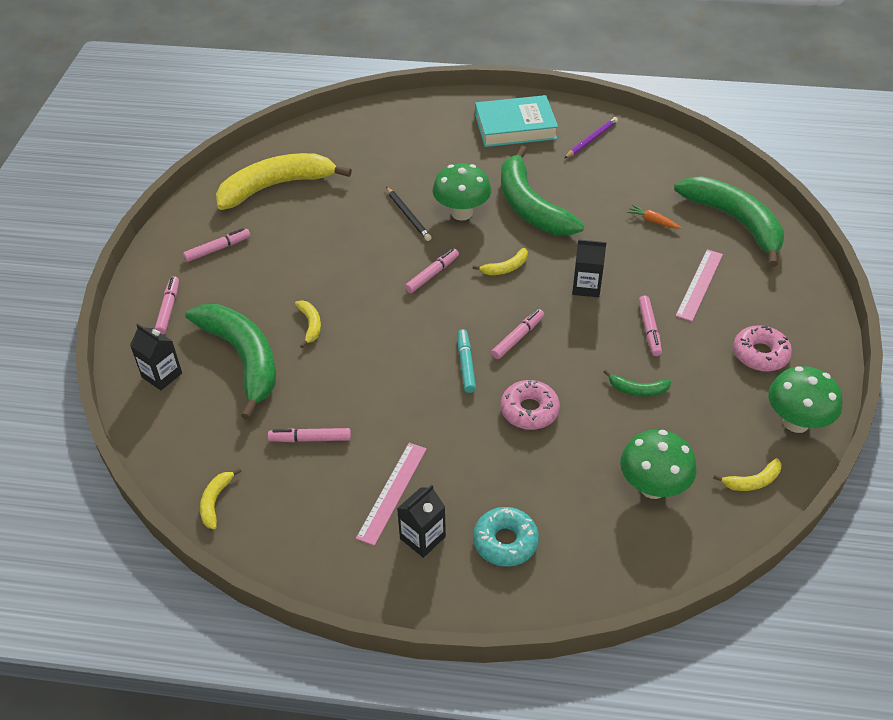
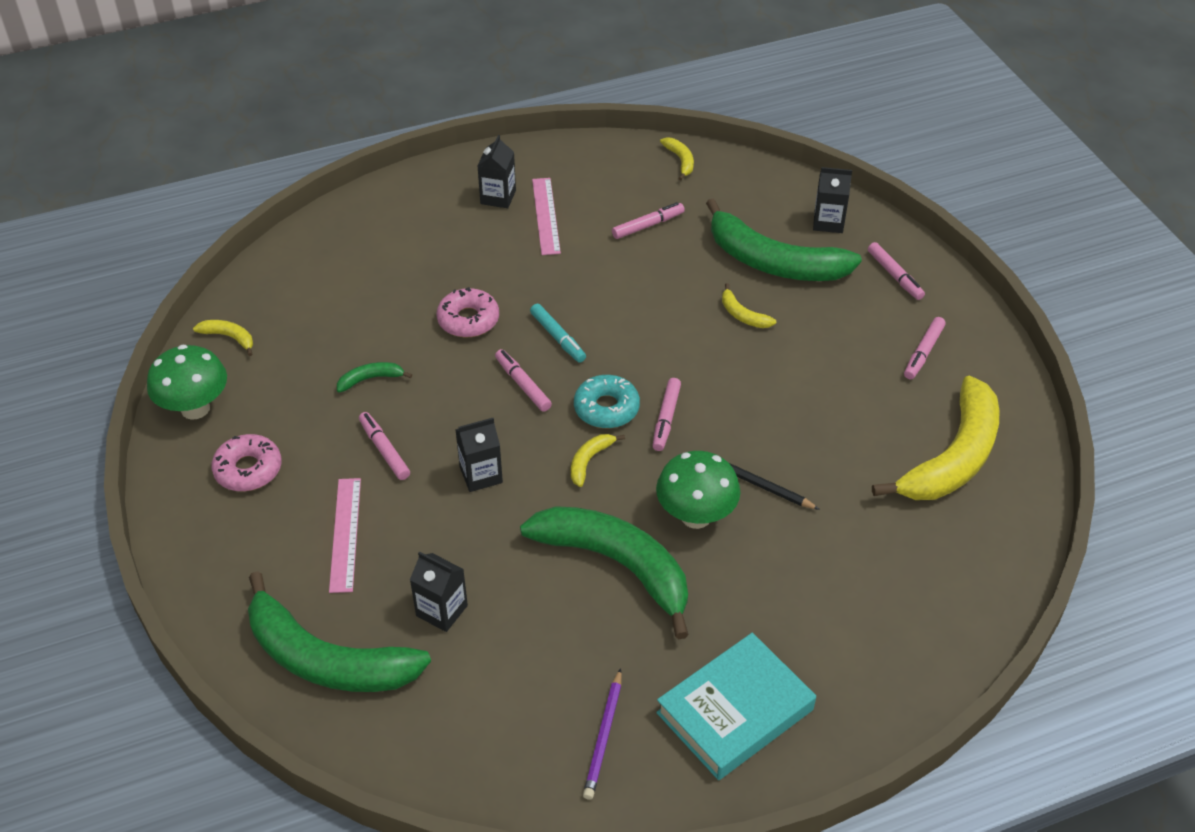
camera: 150 degrees right, 0 degrees up
turquoise donut [473,507,539,567] -> turquoise donut moved to [574,375,640,428]
pink marker [491,309,544,359] -> pink marker turned 135 degrees clockwise [495,349,552,412]
green mushroom [620,430,697,499] -> none
orange carrot [627,205,681,229] -> black carton [410,551,468,632]
yellow banana [713,458,782,491] -> yellow banana turned 75 degrees clockwise [193,320,253,356]

